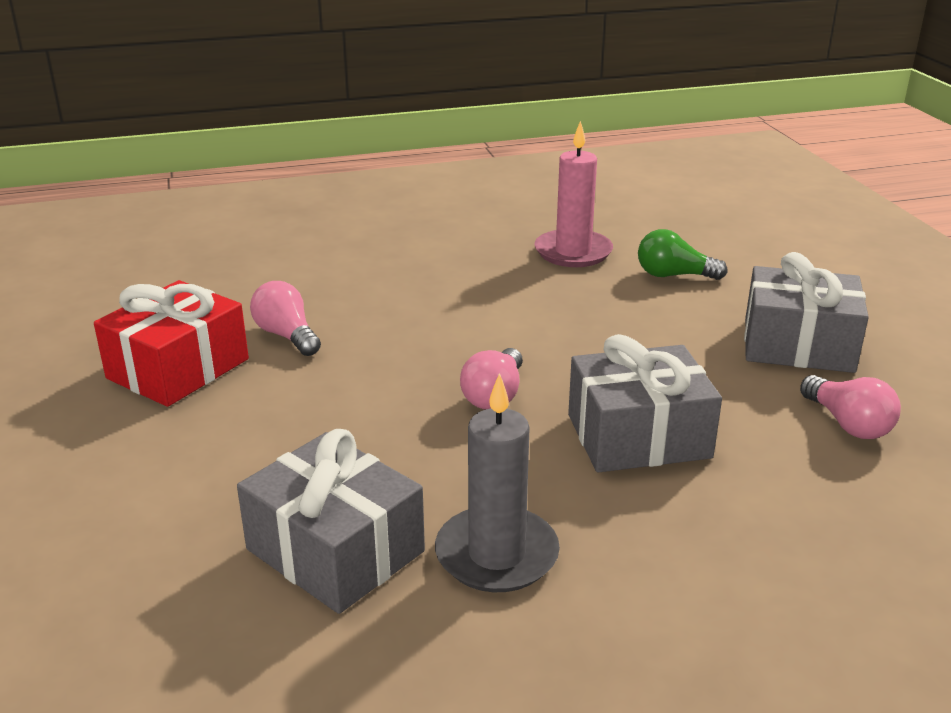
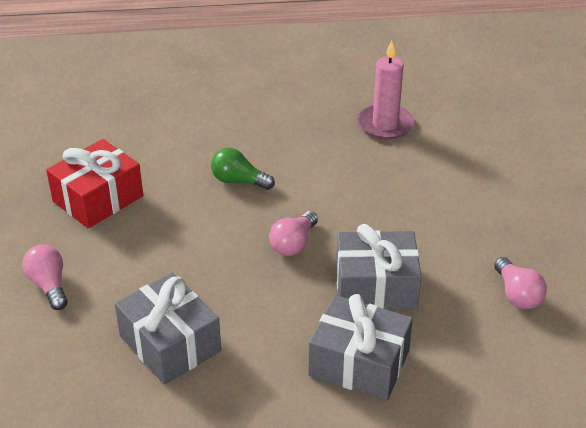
camera: 10 degrees right, 10 degrees up
pink light bulb [250,281,321,356] -> pink light bulb moved to [22,245,68,310]
grey candle [435,373,560,592] -> none
green light bulb [638,229,728,280] -> green light bulb moved to [211,148,275,190]
grey gift [744,252,869,373] -> grey gift moved to [308,294,413,401]

